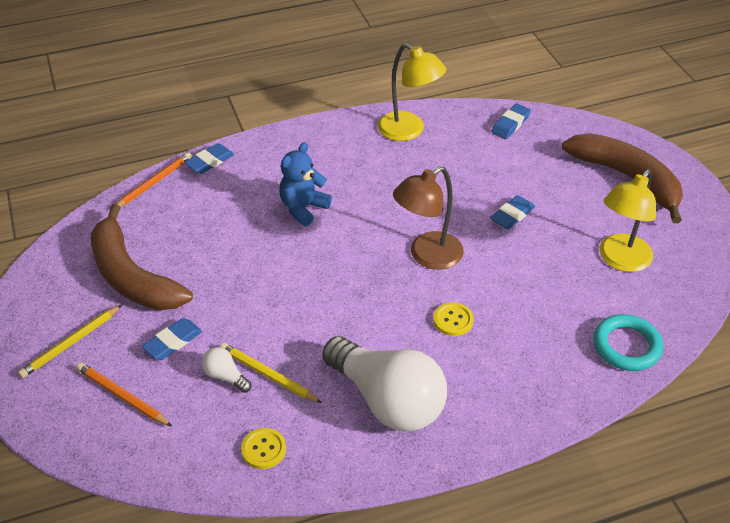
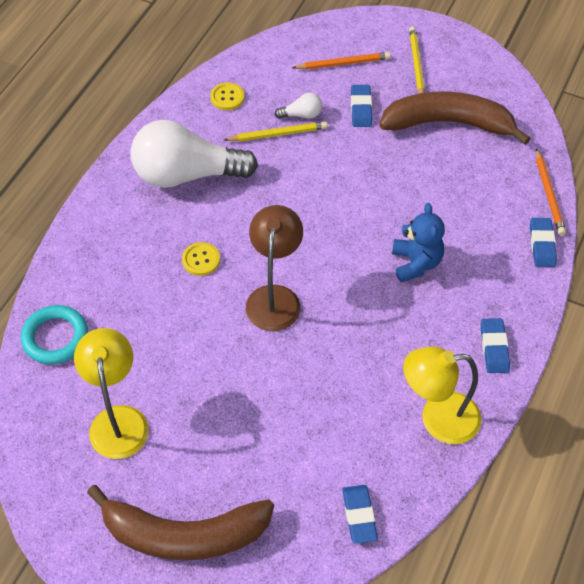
camera: 135 degrees right, 10 degrees up
blue eraser [490,195,535,229] -> blue eraser moved to [481,318,510,373]

